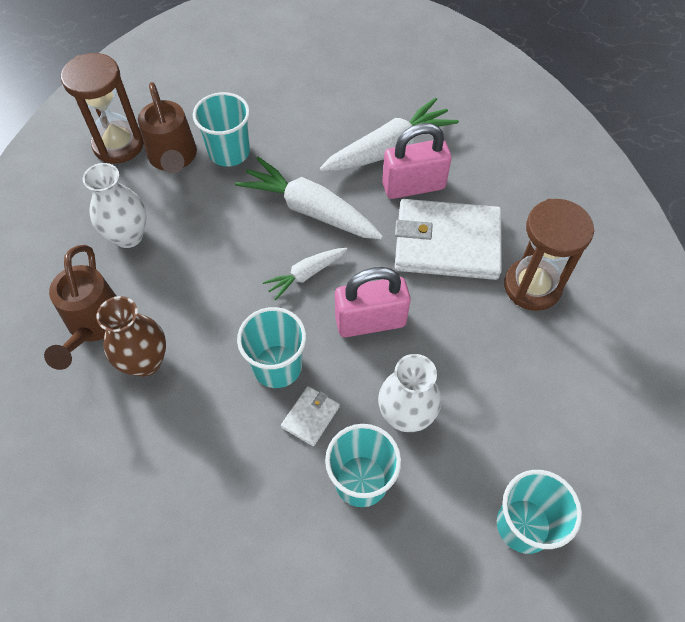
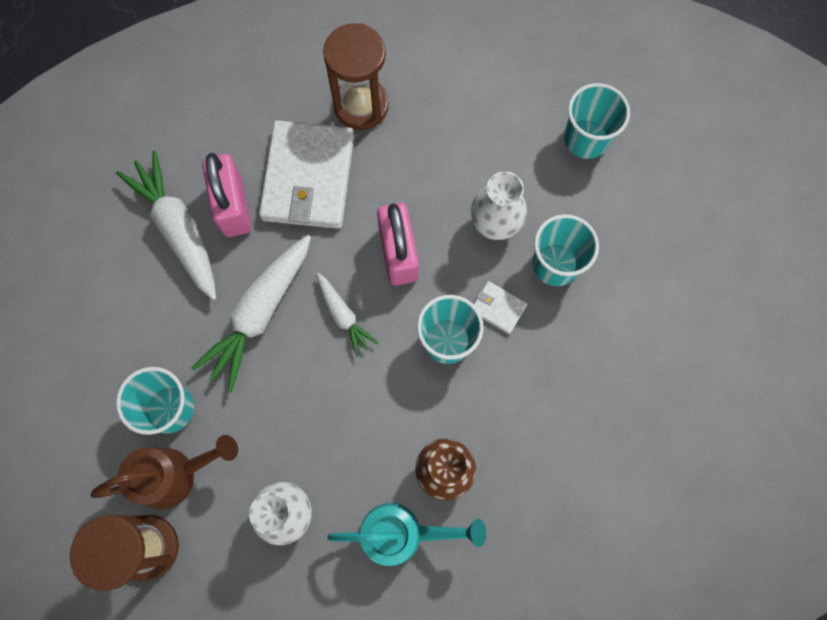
camera: 90 degrees left, 15 degrees up
brown watering can [44,245,116,370] -> turquoise watering can [328,503,486,566]

